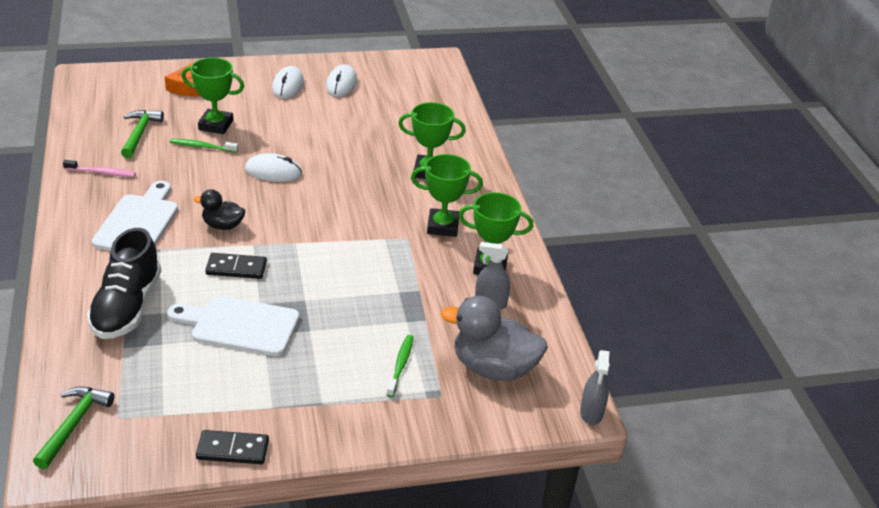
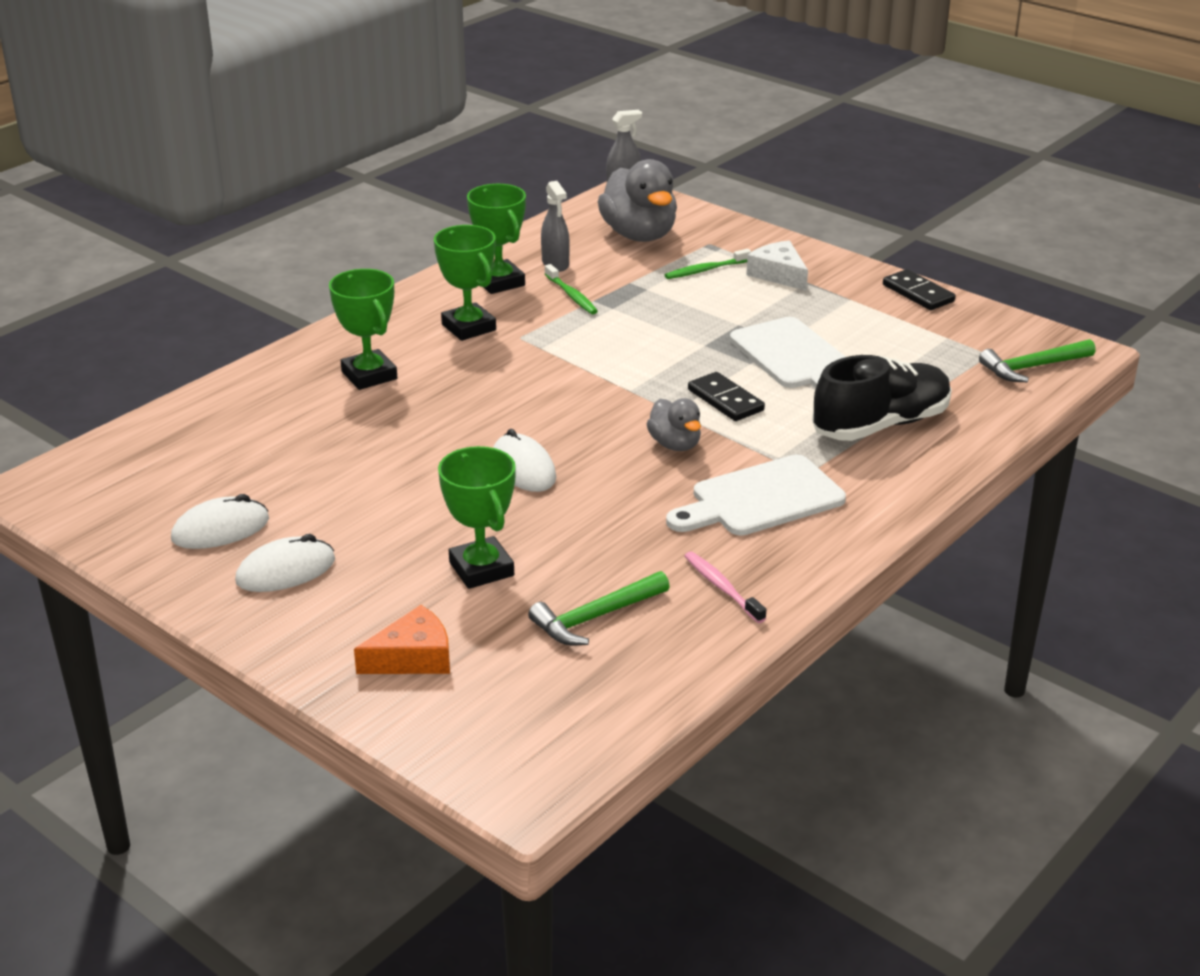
camera: 125 degrees left, 5 degrees down
green toothbrush [170,139,238,153] -> green toothbrush moved to [545,264,598,314]
black duck [194,189,245,230] -> grey duck [647,398,701,451]
none -> white cheese [746,241,808,291]

